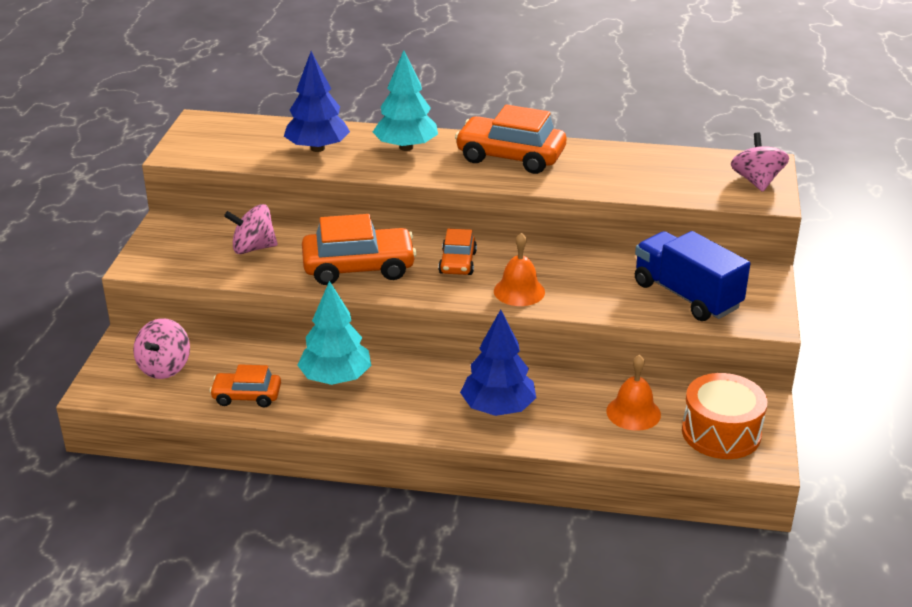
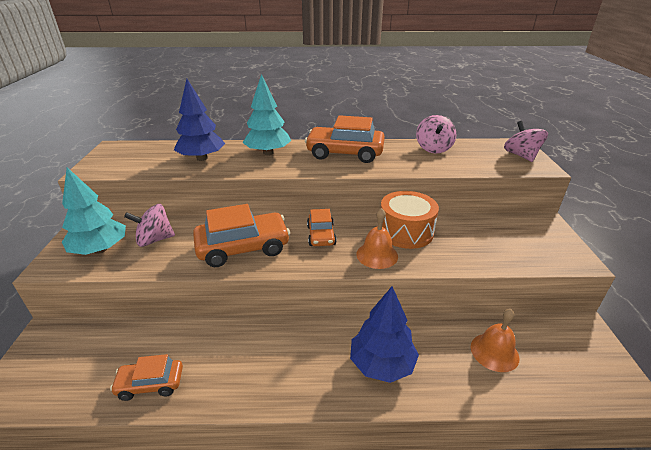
camera: 10 degrees left, 0 degrees up
pink spinning top [133,318,190,379] -> pink spinning top moved to [416,115,456,153]
turquoise tree [297,281,371,385] -> turquoise tree moved to [62,167,126,255]
blue truck [635,231,750,321] -> none
orange drum [682,373,767,459] -> orange drum moved to [381,191,439,249]

